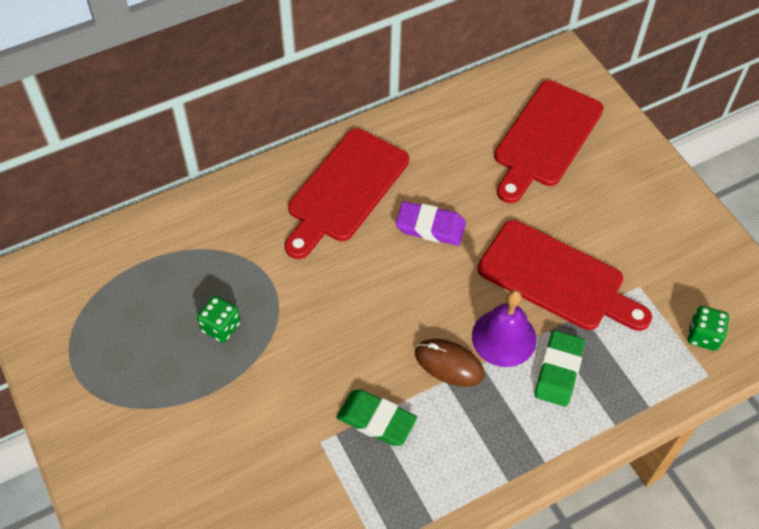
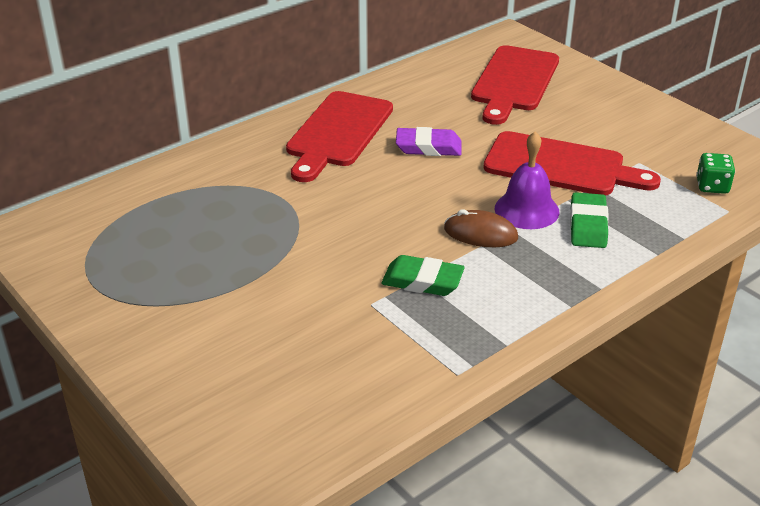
camera: 10 degrees left, 20 degrees down
green dice [197,296,241,343] -> none

